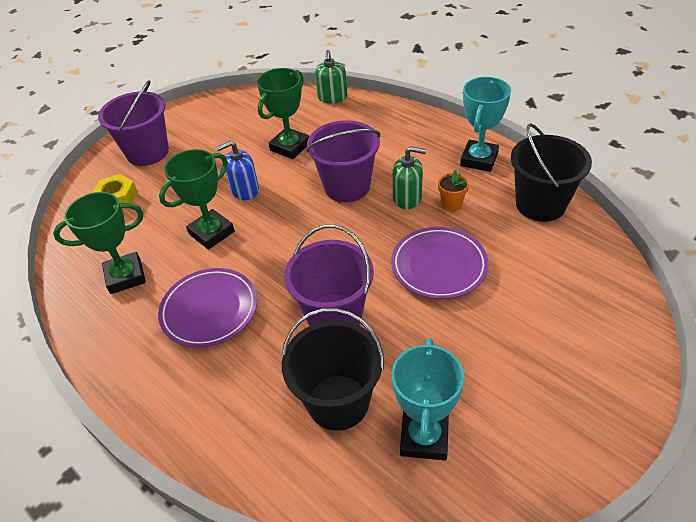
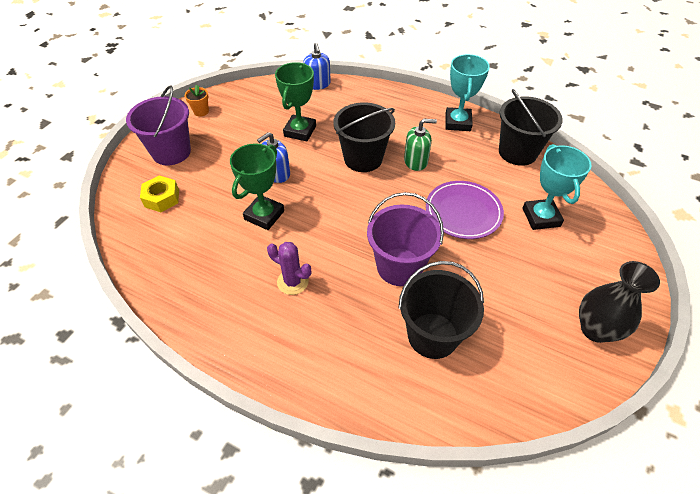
camera: 20 degrees left, 5 degrees up
green trophy [53,192,146,294] -> none
purple plate [158,268,257,347] -> purple cactus [267,242,311,295]
purple bucket [306,120,380,202] -> black bucket [333,102,395,172]
green soap dispenser [315,50,348,104] -> blue soap dispenser [303,43,331,90]
turquoise trophy [392,338,464,460] -> turquoise trophy moved to [522,144,592,230]
orange flower pot [438,170,469,211] -> orange flower pot moved to [185,85,209,117]
none -> black vase [579,261,660,343]

